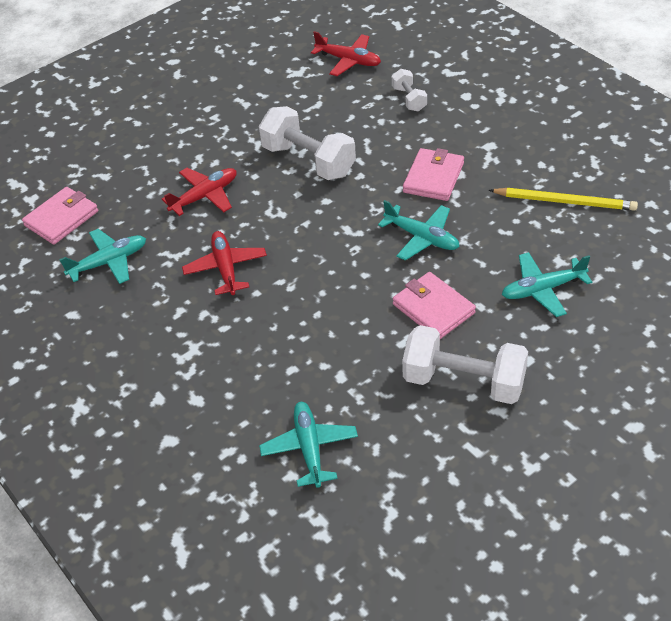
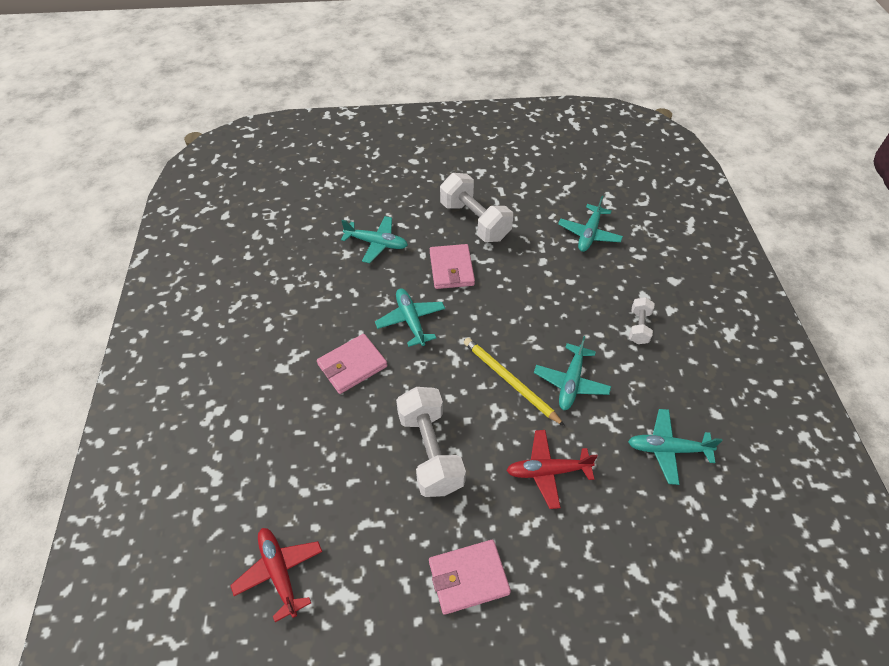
camera: 150 degrees left, 5 degrees up
pink wallet [22,187,98,245] -> pink wallet moved to [429,540,511,615]
red plane [182,231,267,295] -> turquoise plane [534,336,611,410]
white dumbbell [392,69,427,111] -> white dumbbell moved to [629,297,655,344]
yellow pencil [489,188,638,211] -> yellow pencil moved to [464,338,565,426]

